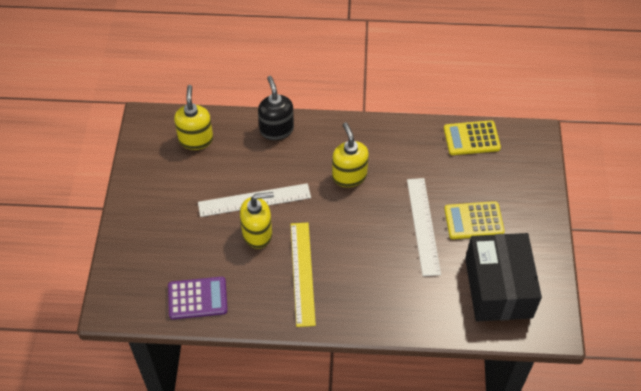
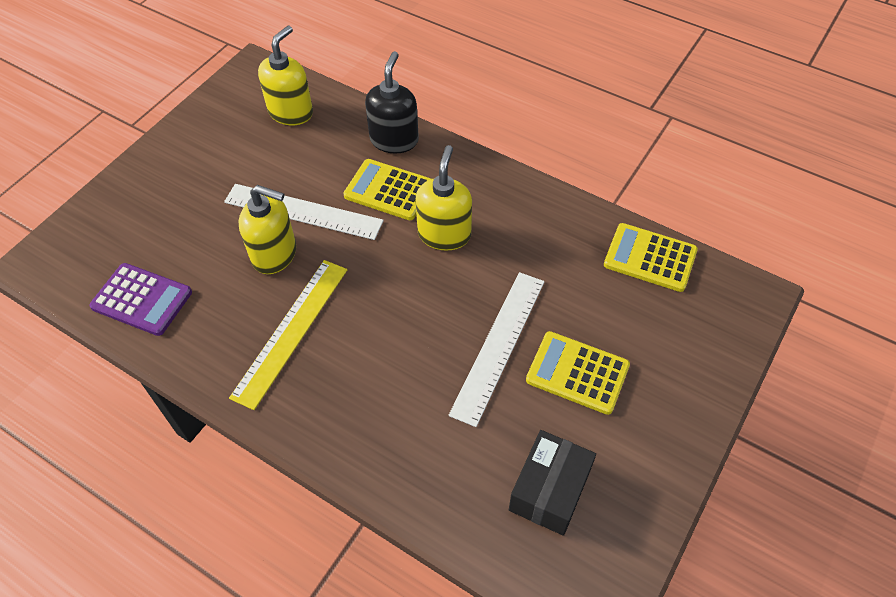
camera: 30 degrees right, 0 degrees up
black box [465,233,542,321] -> black box [509,430,596,536], size x0.60
none -> yellow calculator [344,159,431,220]

